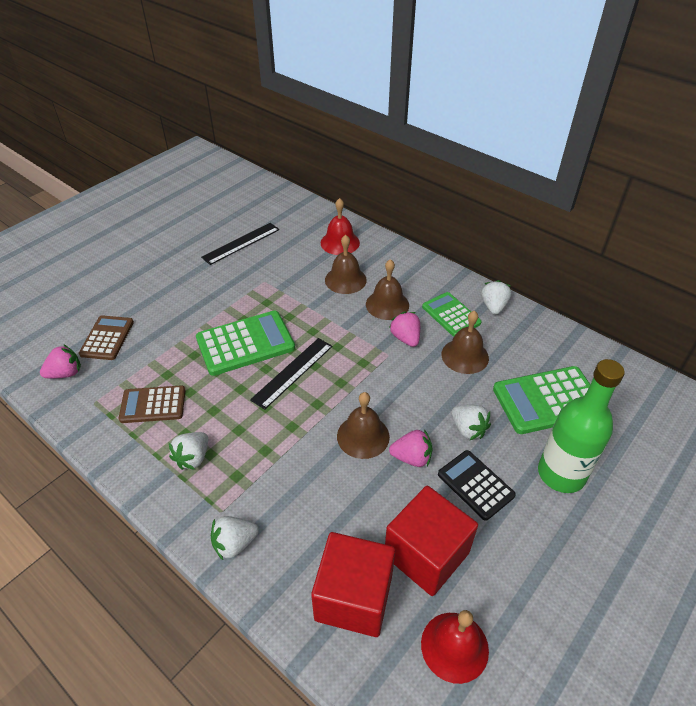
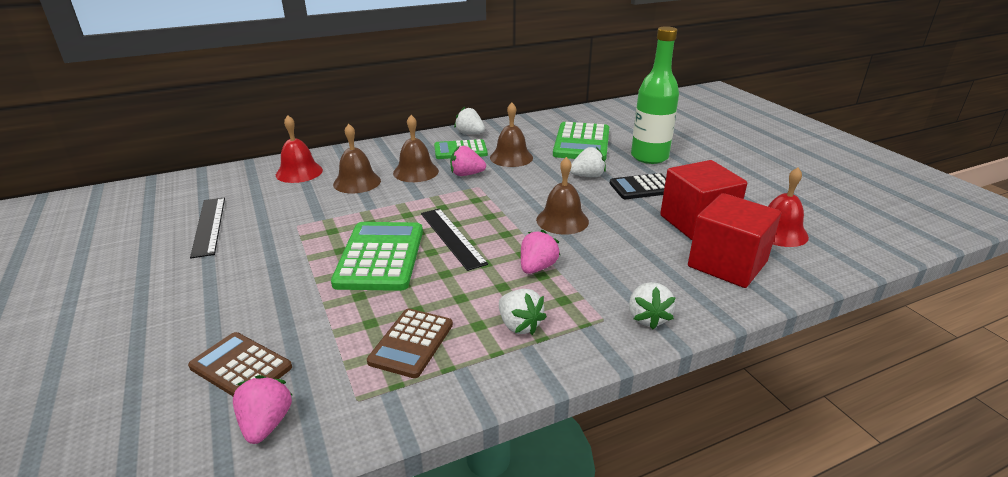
camera: 65 degrees left, 15 degrees down
pink strawberry [389,429,433,467] -> pink strawberry moved to [521,230,561,274]

